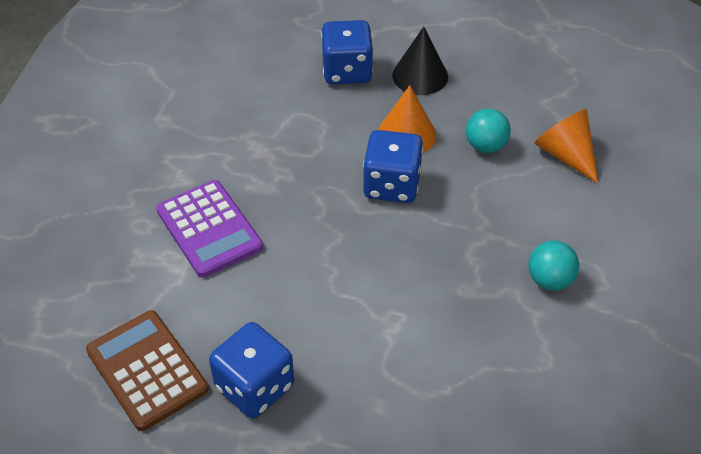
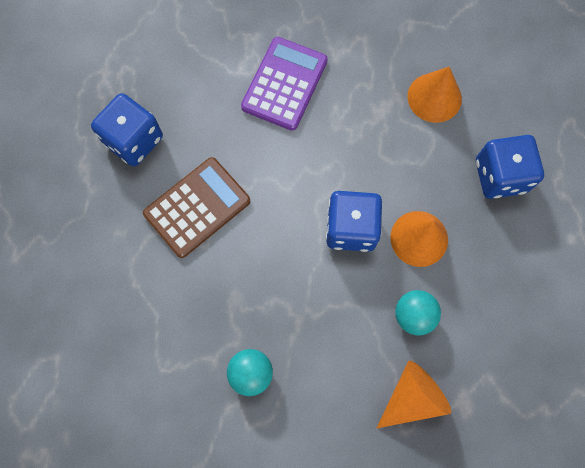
camera: 85 degrees right, 25 degrees up
brown calculator [86,310,209,431] -> brown calculator moved to [143,157,251,258]
purple calculator [156,180,263,278] -> purple calculator turned 150 degrees clockwise [241,37,328,131]
black cone [392,27,448,95] -> none
none -> orange cone [407,67,462,123]

